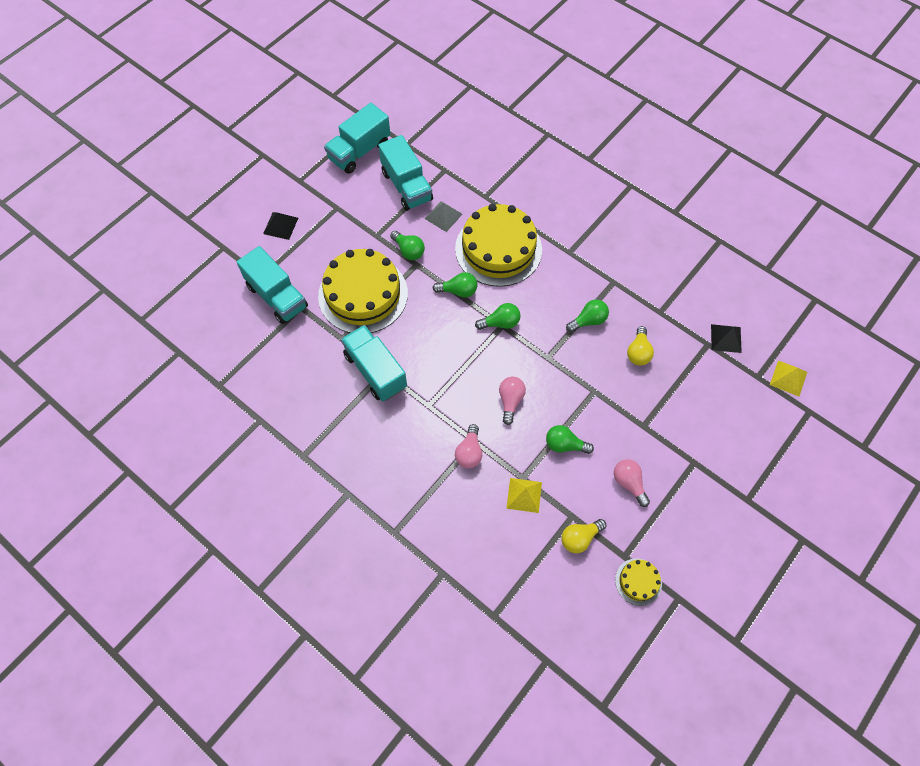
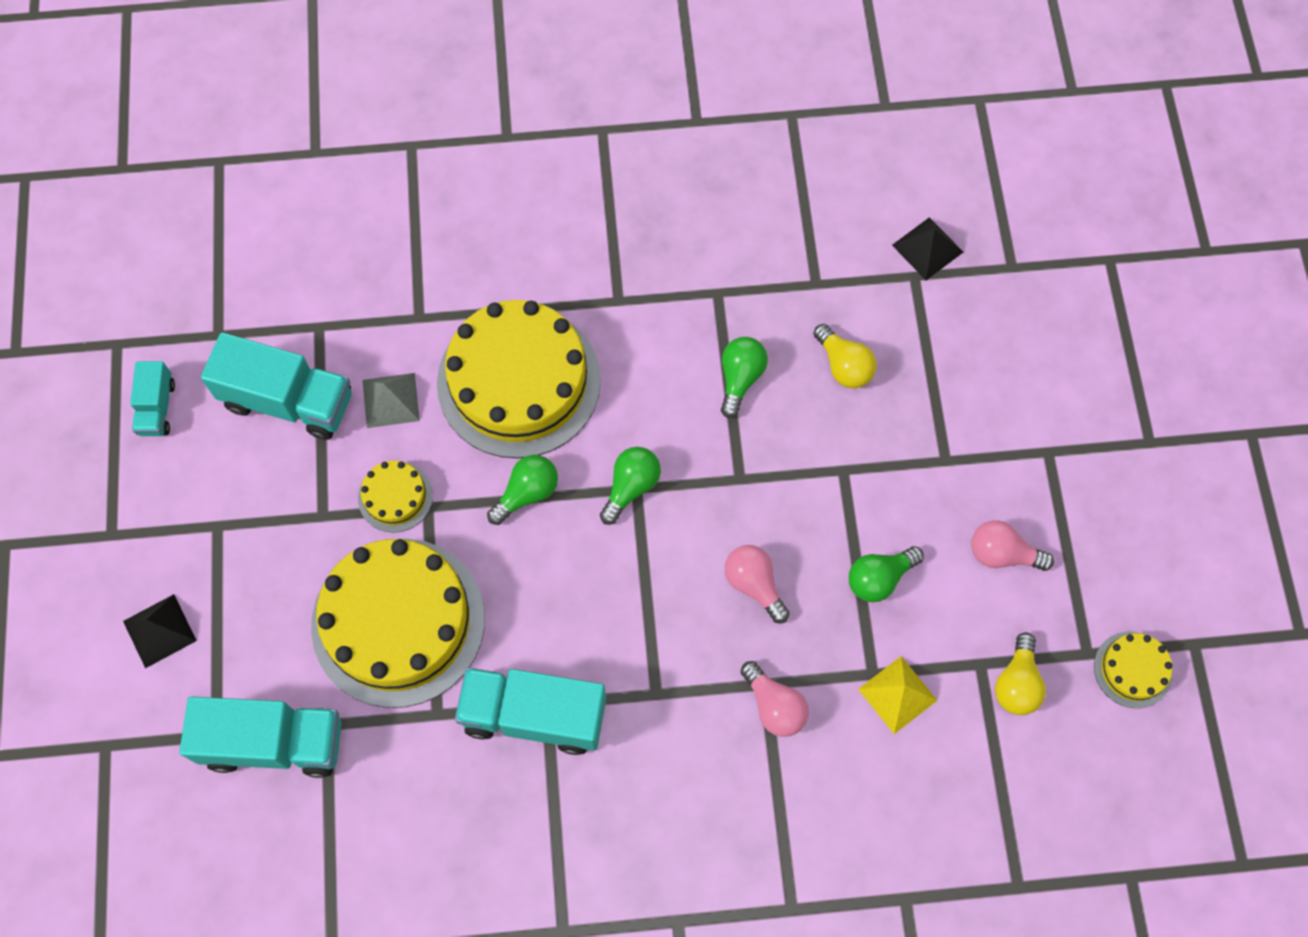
camera: 45 degrees left, 5 degrees up
turquoise truck [324,103,390,174] -> turquoise truck [130,361,175,436], size x0.53
green light bulb [390,231,425,260] -> yellow cake [358,461,433,533]
yellow pyramid [770,361,807,397] -> none

